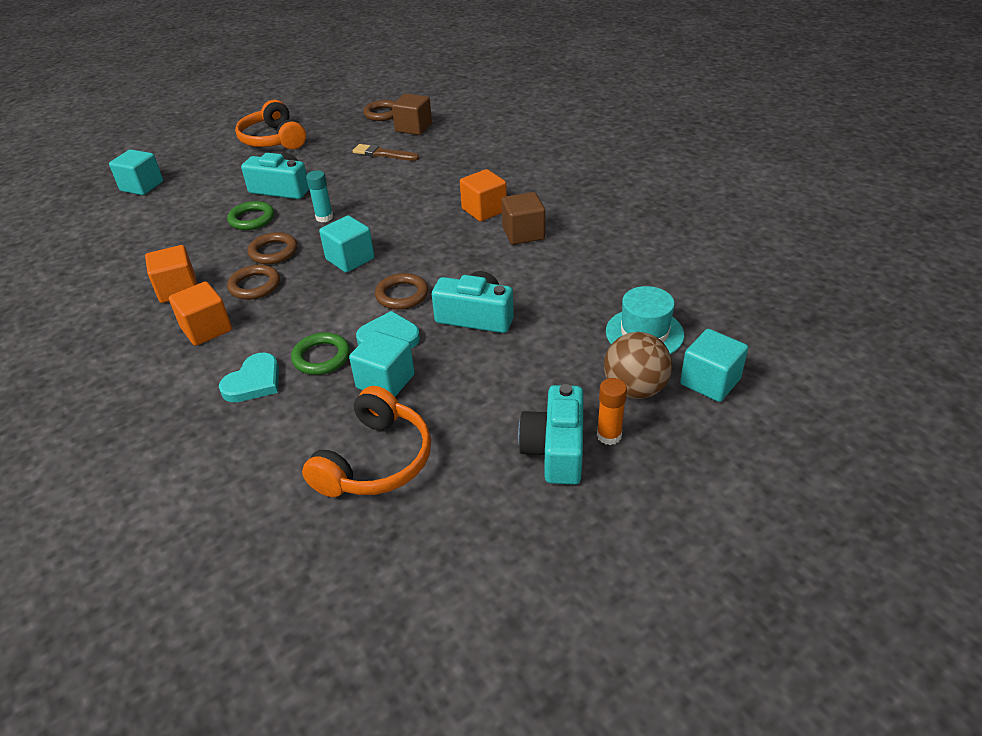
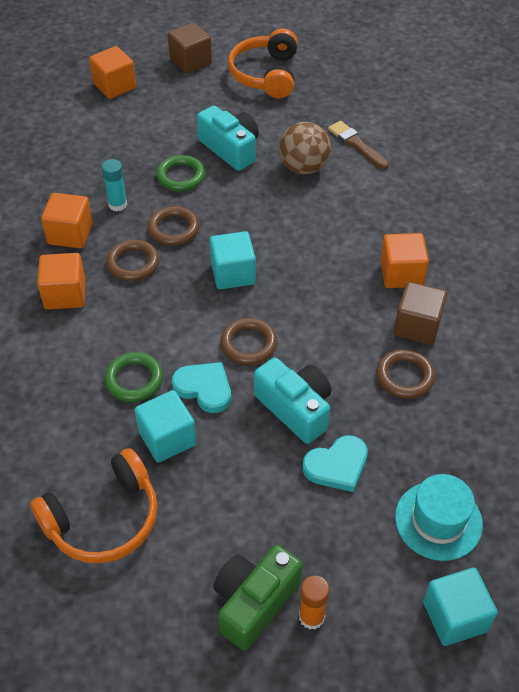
camera: 30 degrees right, 10 degrees up
turquoise cube [109,149,163,195] -> orange cube [89,46,136,99]
turquoise heart [219,353,279,402] -> turquoise heart moved to [302,435,368,492]
turquoise glue stick [306,170,333,222] -> turquoise glue stick moved to [102,159,127,211]
brown ring [363,100,394,121] -> brown ring moved to [376,349,435,399]
brown cube [392,94,432,135] -> brown cube moved to [168,22,212,74]
turquoise camera [518,384,584,485] -> green camera [213,545,302,651]
brown ball [604,332,672,399] -> brown ball moved to [279,122,331,174]

